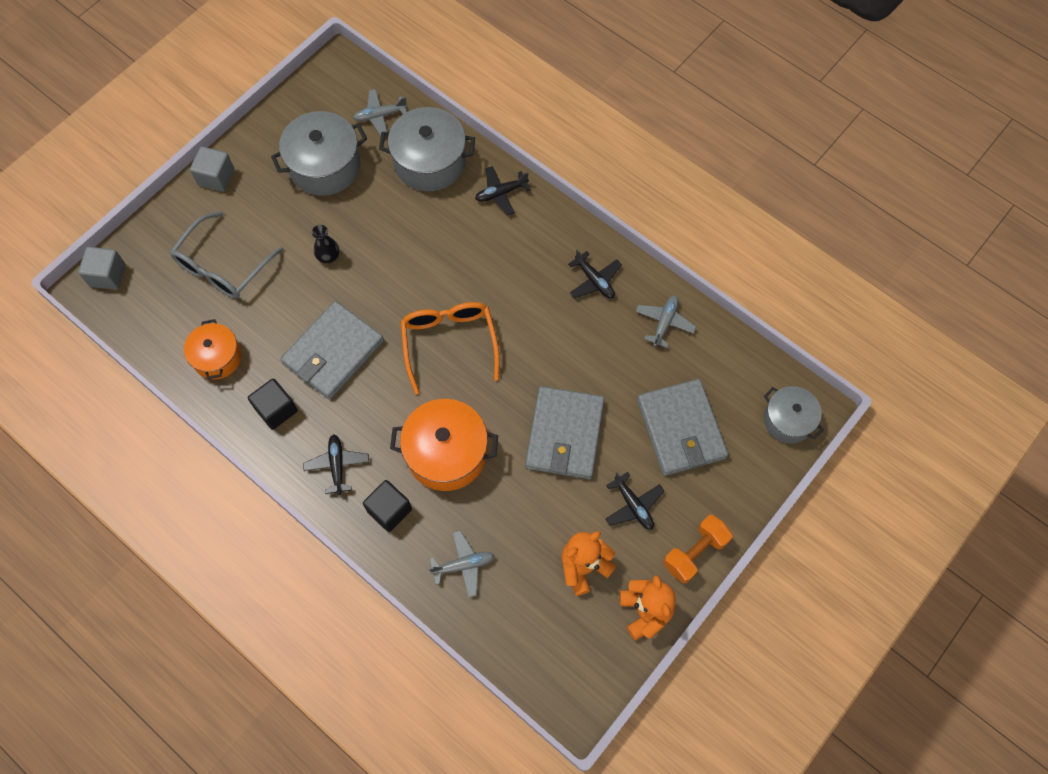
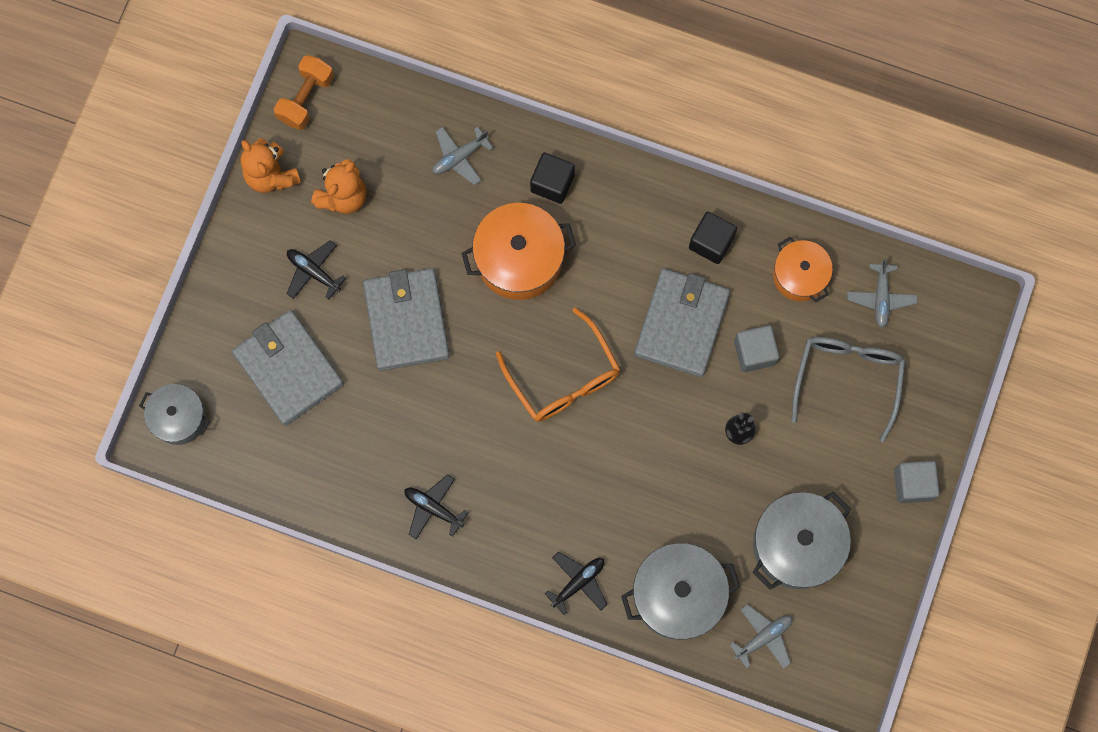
camera: 160 degrees right, 10 degrees up
grey cube [78,247,126,290] -> grey cube moved to [734,325,779,372]
black plane [303,434,369,495] -> none
grey plane [635,295,696,348] -> grey plane moved to [847,258,917,328]
orange dumbbell [663,515,732,583] -> orange dumbbell moved to [274,55,334,130]

